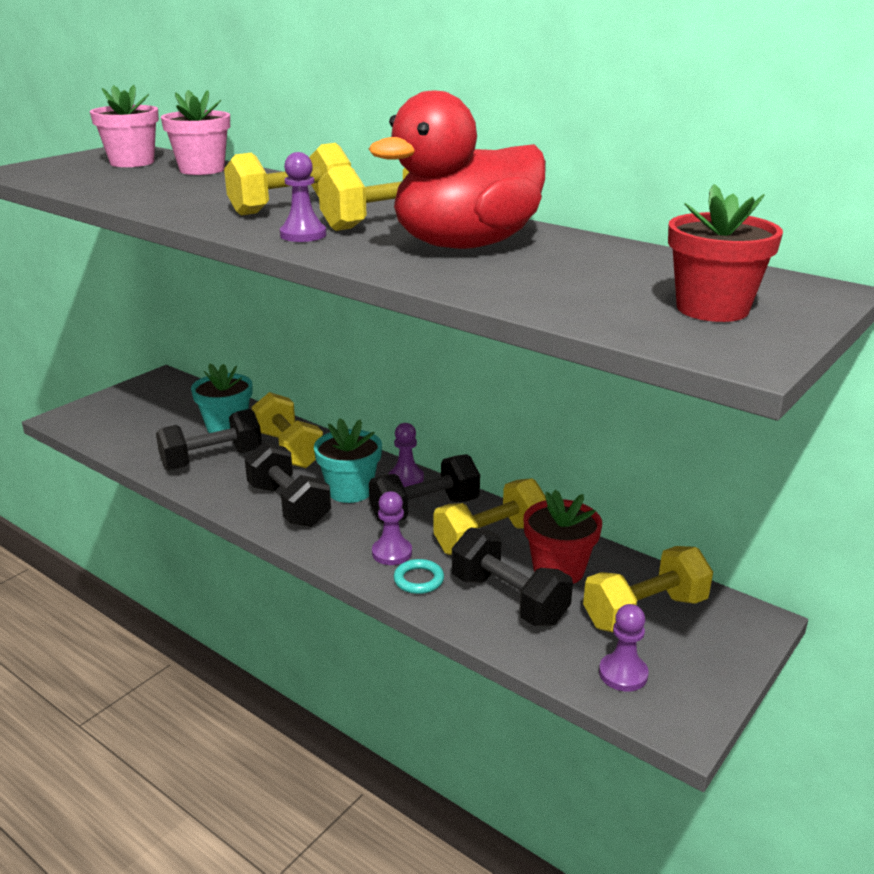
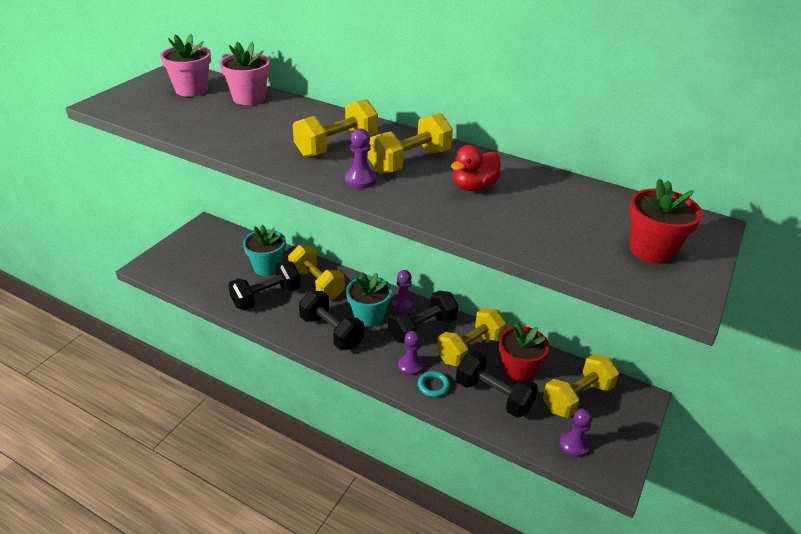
camera: 10 degrees left, 10 degrees up
red duck [369,90,546,249] -> red duck [451,145,501,191], size x0.50

